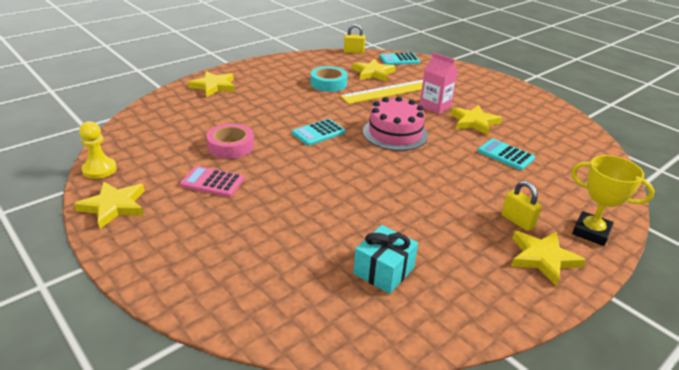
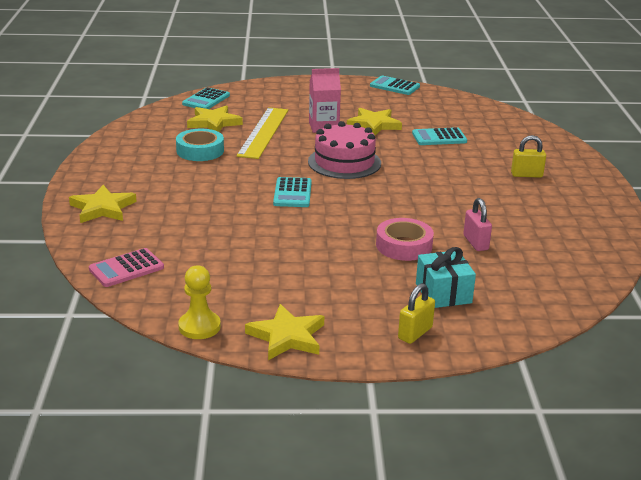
camera: 50 degrees left, 5 degrees down
pink calculator [180,166,244,197] -> pink calculator moved to [89,248,164,287]
pink tape [206,124,254,159] -> pink tape moved to [376,218,434,261]
yellow padlock [344,24,365,54] -> yellow padlock moved to [398,283,435,344]
turquoise gift [353,225,418,294] -> turquoise gift moved to [416,247,476,308]
yellow star [511,231,586,286] -> none
yellow trophy [571,155,655,246] -> none
none -> turquoise calculator [370,76,420,95]
none -> pink padlock [463,198,492,251]

